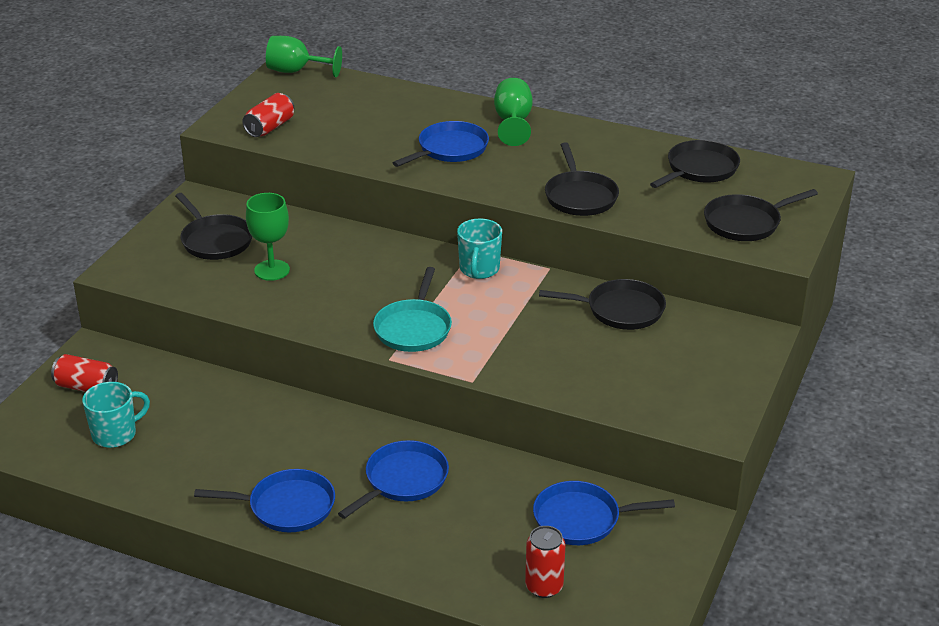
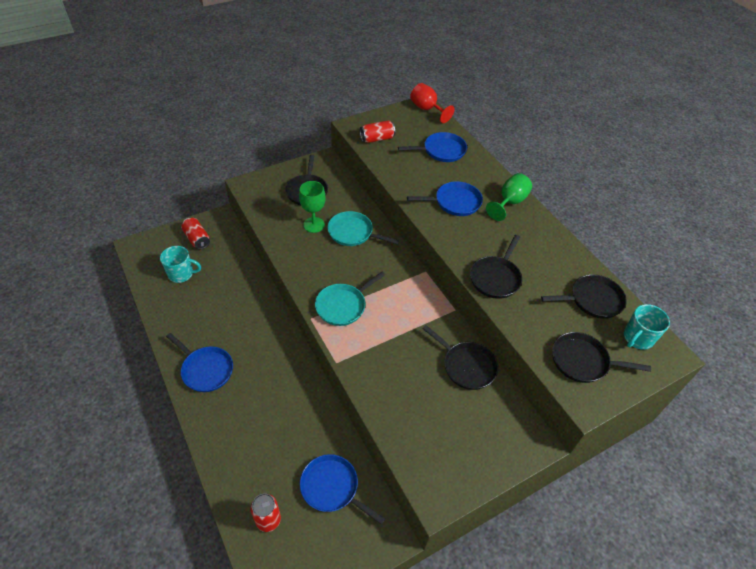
camera: 35 degrees right, 15 degrees up
green goblet [266,36,342,77] -> red goblet [410,83,455,123]
blue pan [338,440,449,519] -> blue pan moved to [398,132,467,162]
turquoise mug [457,219,502,279] -> turquoise mug moved to [624,304,670,350]
none -> turquoise pan [327,211,399,246]

